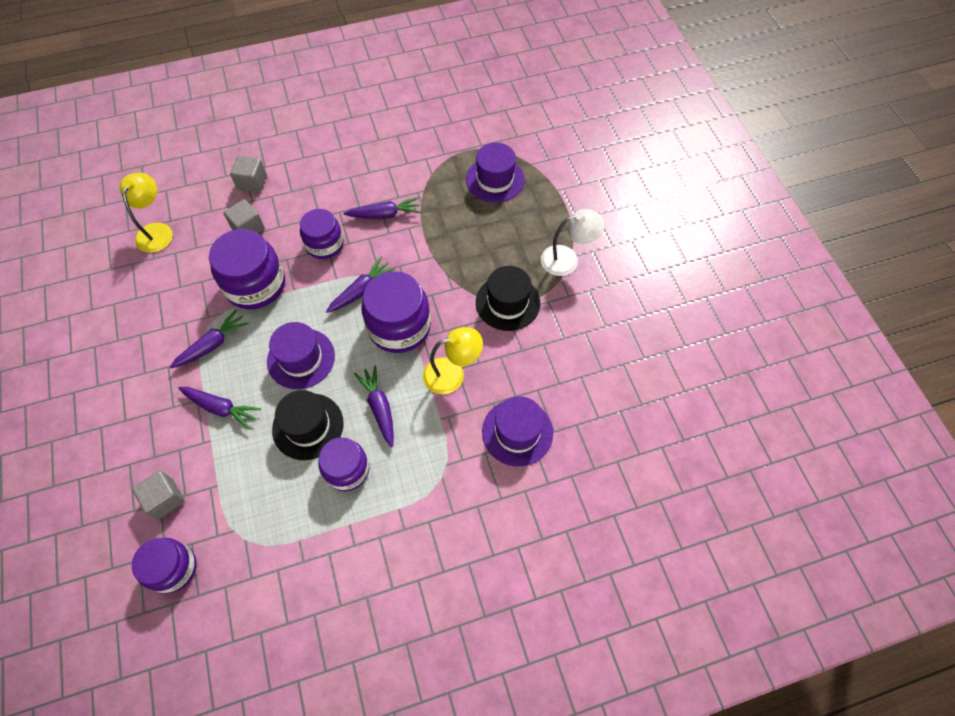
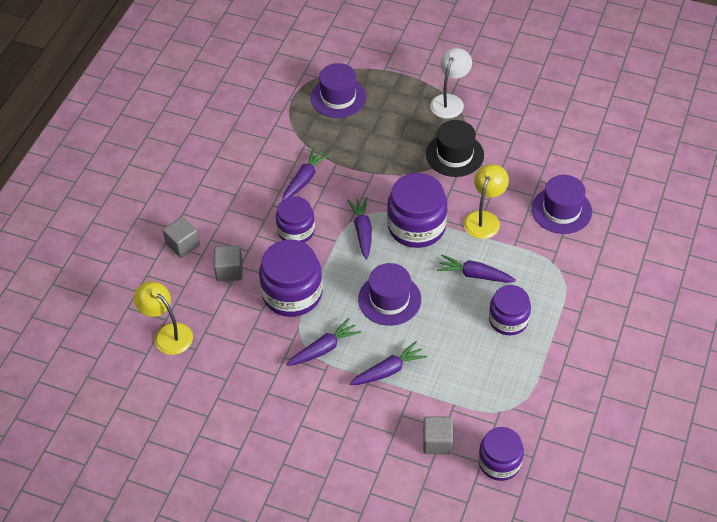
camera: 50 degrees left, 10 degrees down
purple carrot [170,310,249,368] -> purple carrot turned 60 degrees clockwise [286,318,361,366]
black hat [272,390,344,460] -> none

